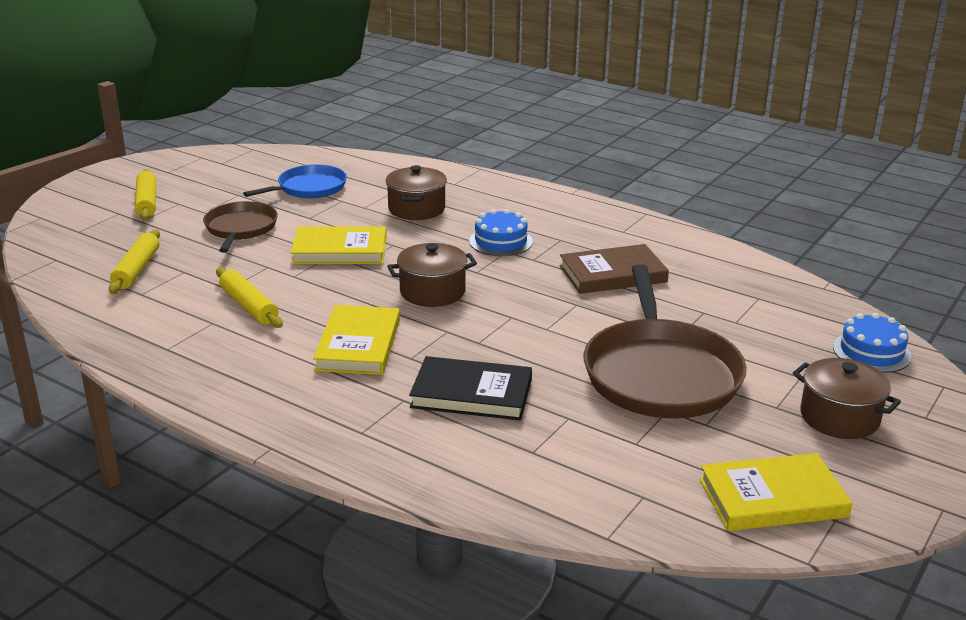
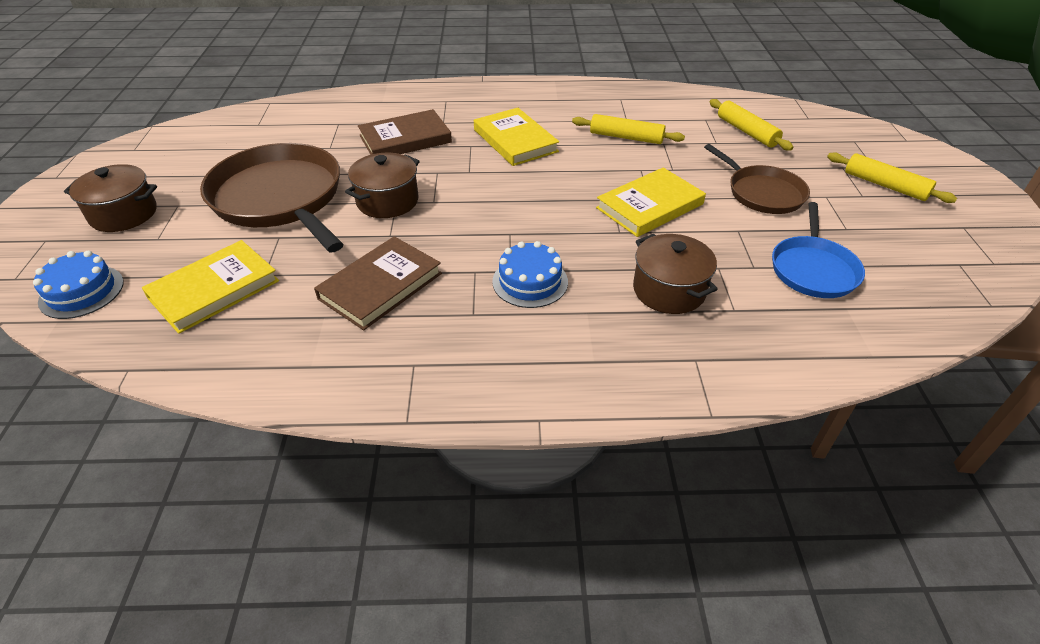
camera: 145 degrees right, 15 degrees up
brown pot [387,243,477,307] -> brown pot moved to [345,153,420,218]
black book [409,356,532,420] -> brown book [358,109,452,155]
yellow book [699,453,852,531] -> yellow book moved to [142,240,279,334]

